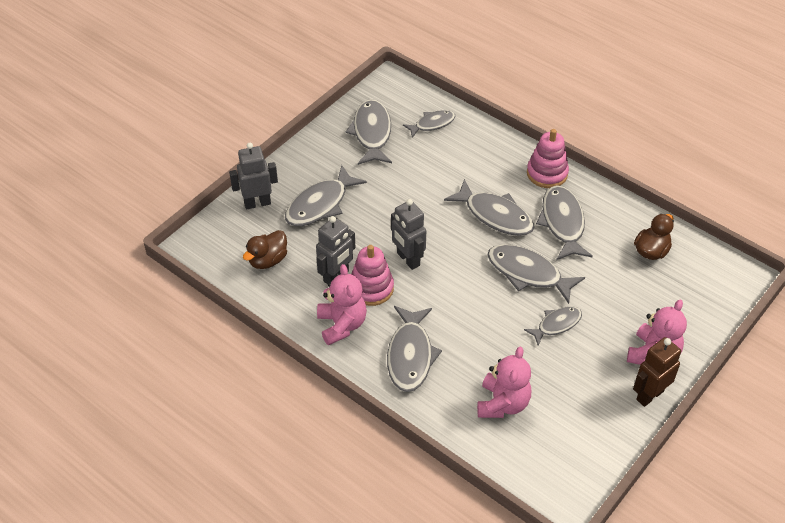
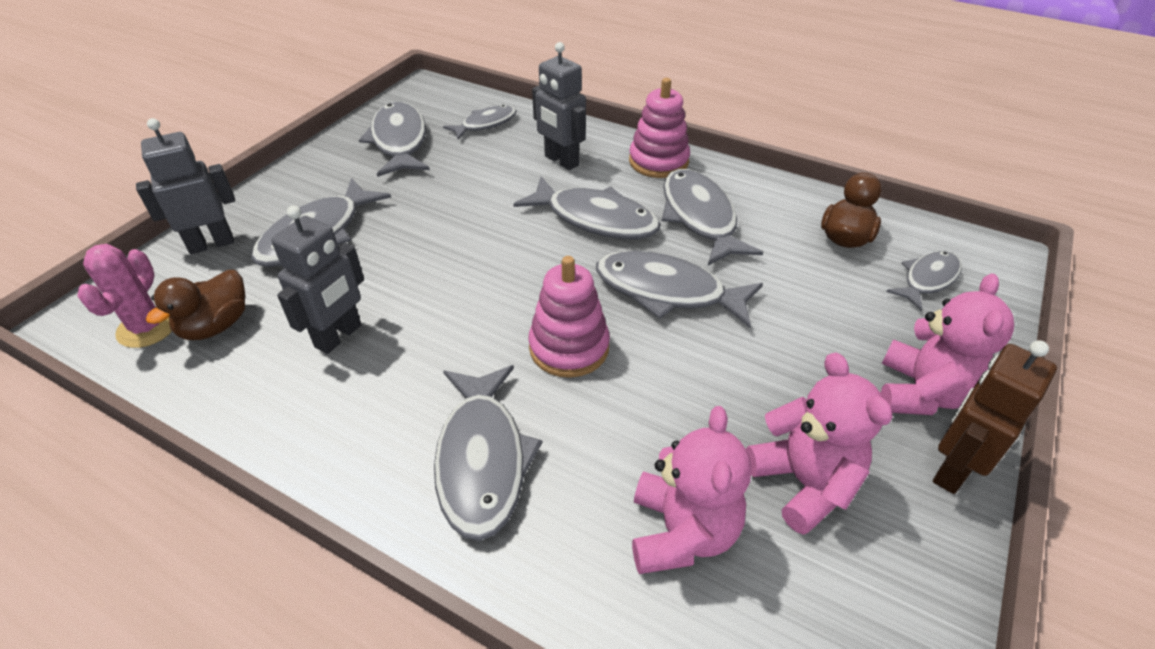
camera: 10 degrees left, 5 degrees down
pink teddy bear [317,264,367,345] -> pink teddy bear moved to [746,352,892,535]
pink stacking toy [352,245,394,306] -> pink stacking toy moved to [528,256,610,378]
grey robot [391,199,426,270] -> grey robot moved to [532,42,586,170]
grey fish [524,306,582,346] -> grey fish moved to [886,251,962,311]
none -> pink cactus [77,244,172,348]

